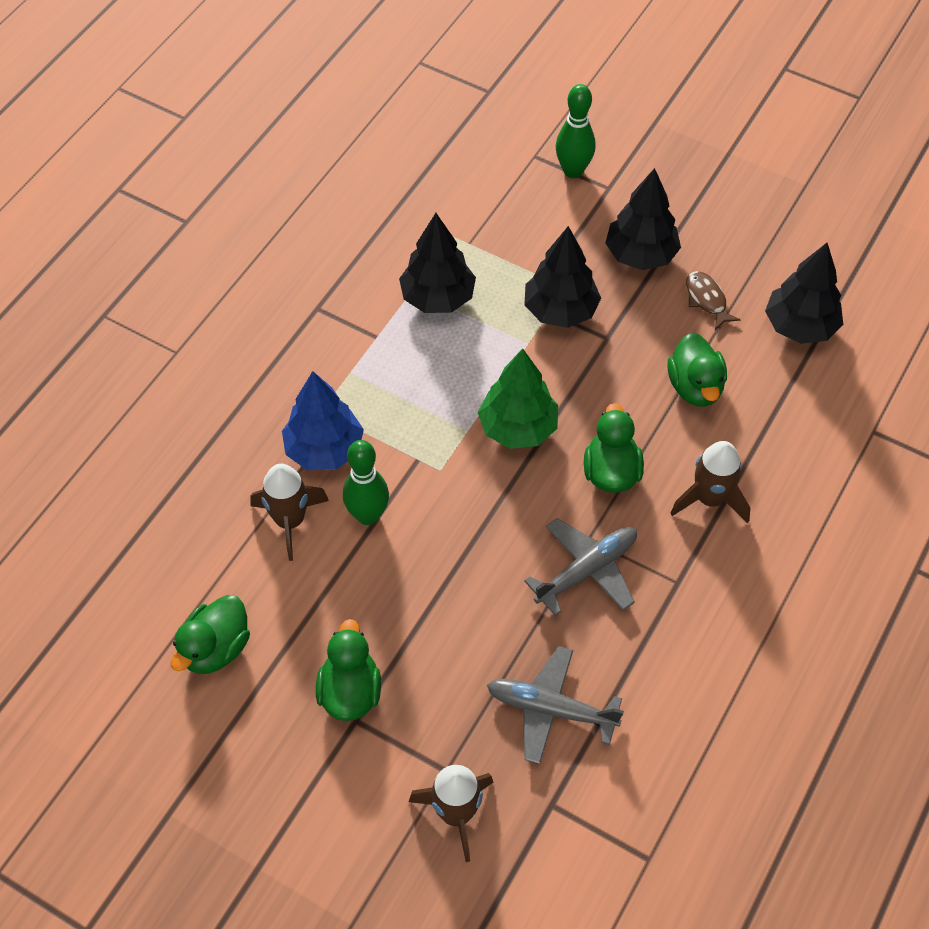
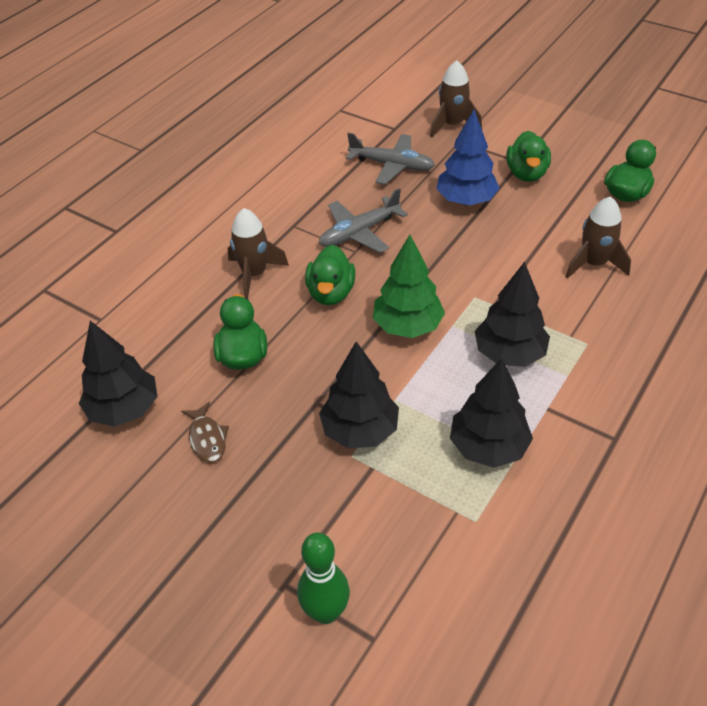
camera: 175 degrees left, 10 degrees down
blue tree [282,371,364,470] -> blue tree moved to [436,110,500,206]
green bowling pin [343,440,389,525] -> none
black tree [605,168,681,270] -> black tree moved to [475,262,550,367]

